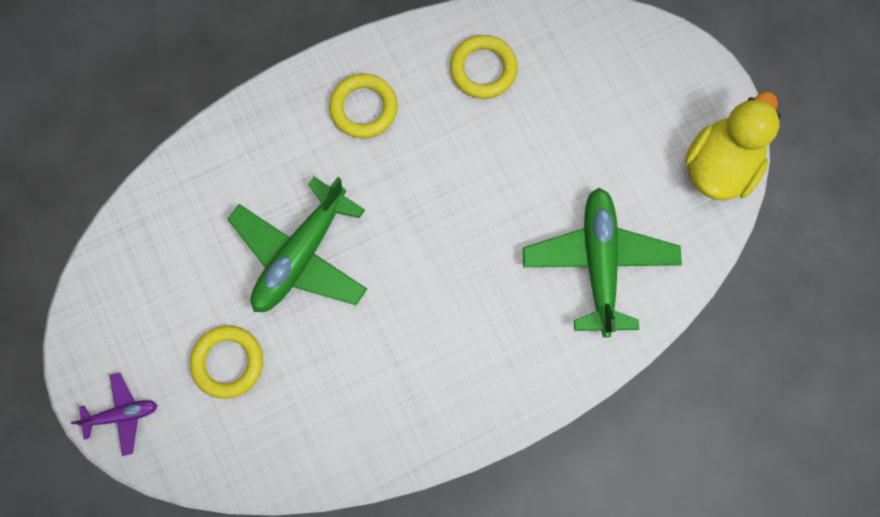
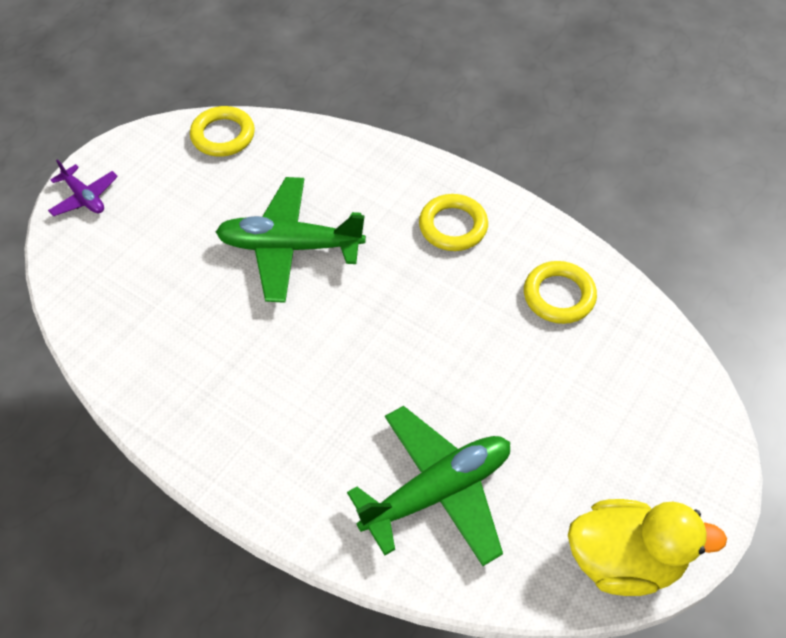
camera: 60 degrees right, 20 degrees down
yellow ring [190,326,263,399] -> yellow ring moved to [190,106,255,157]

